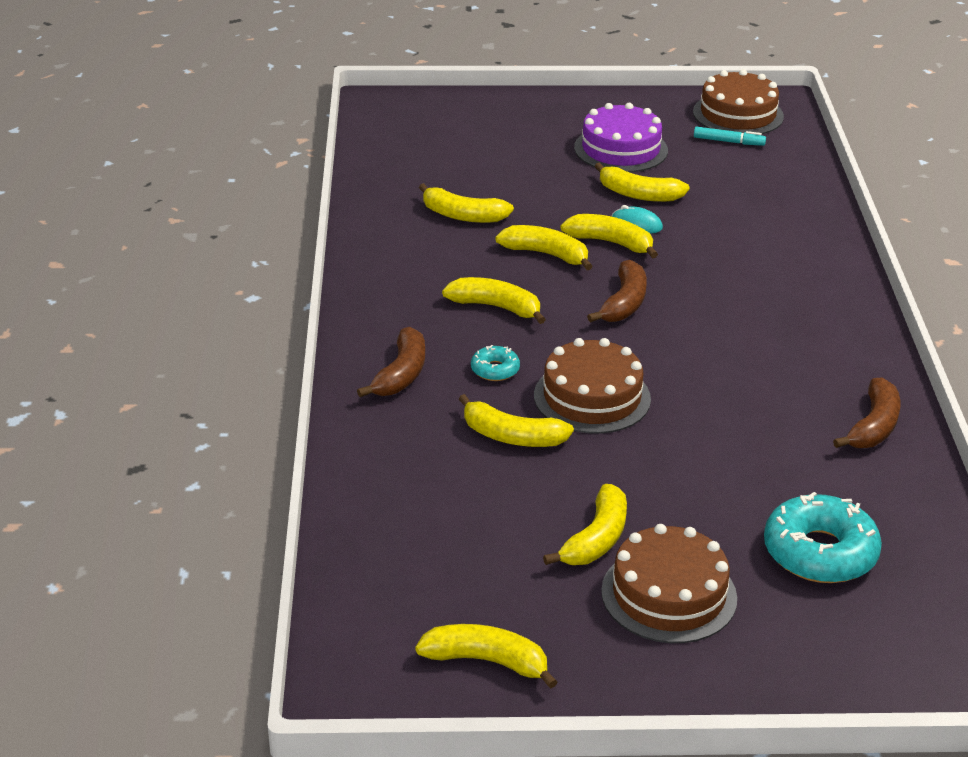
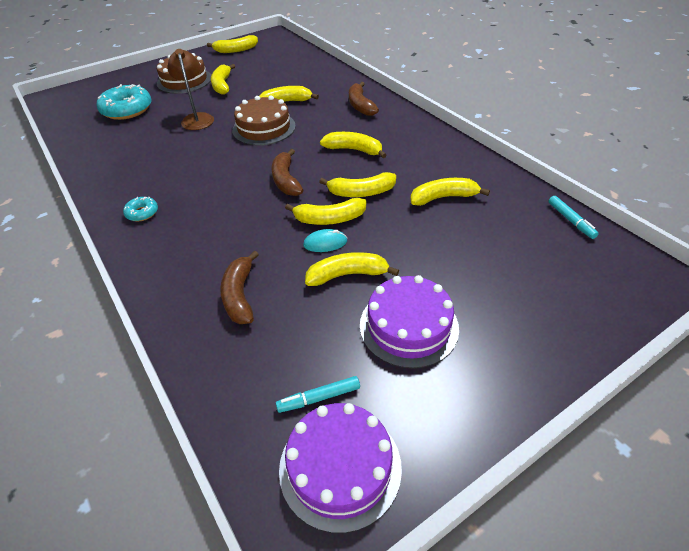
camera: 150 degrees right, 10 degrees up
yellow banana [442,277,546,324] -> yellow banana turned 150 degrees counterclockwise [320,132,386,158]
turquoise donut [471,345,520,381] -> turquoise donut moved to [123,197,158,221]
brown cake [693,69,784,134] -> purple cake [279,403,402,533]
brown banana [833,377,900,448] -> brown banana moved to [220,251,259,324]
none -> brown lamp [167,49,214,130]
none -> turquoise marker [549,196,599,239]

